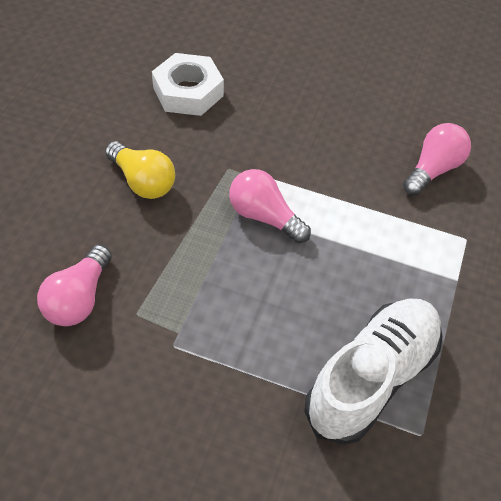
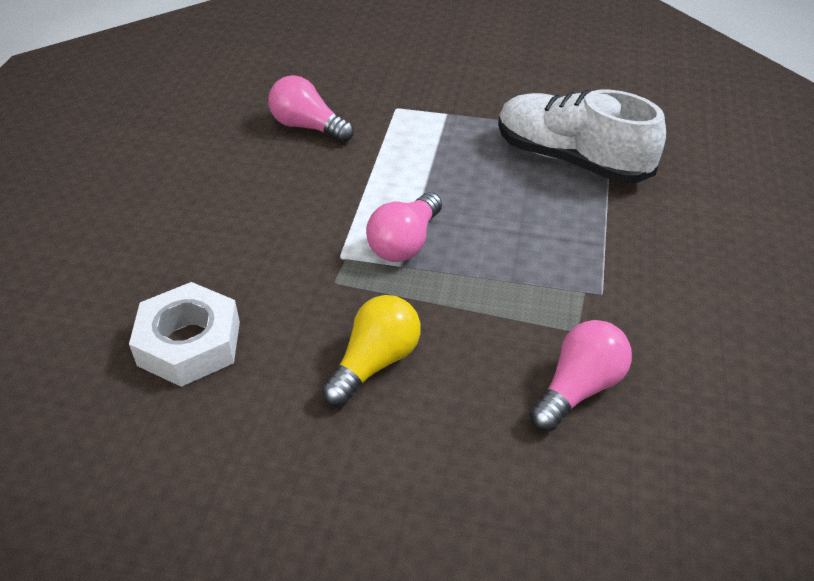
camera: 95 degrees left, 10 degrees down
pink light bulb [37,245,112,326] -> pink light bulb turned 60 degrees counterclockwise [530,320,632,431]

